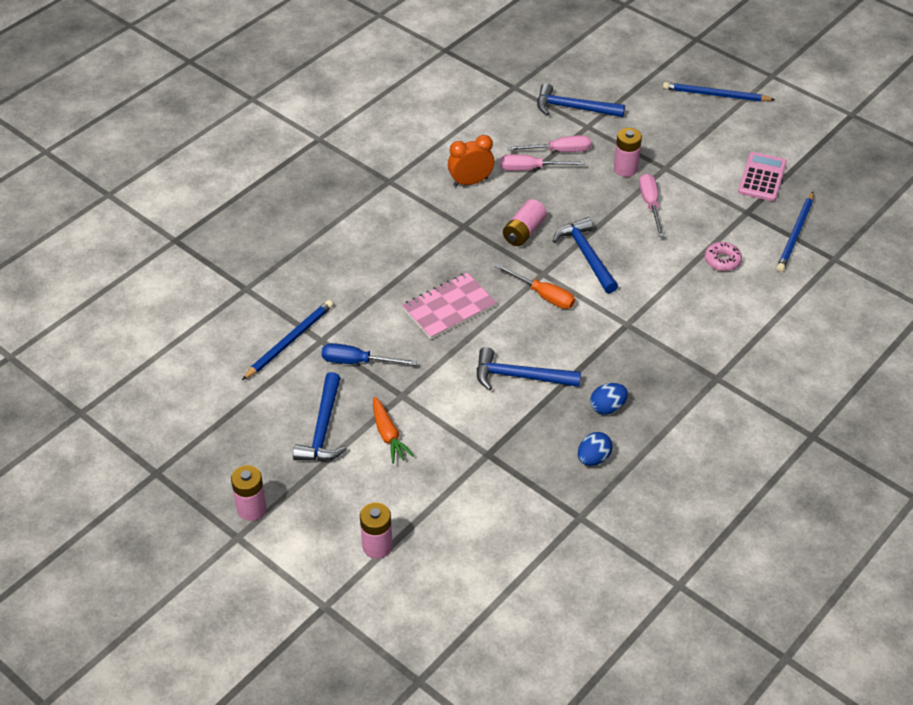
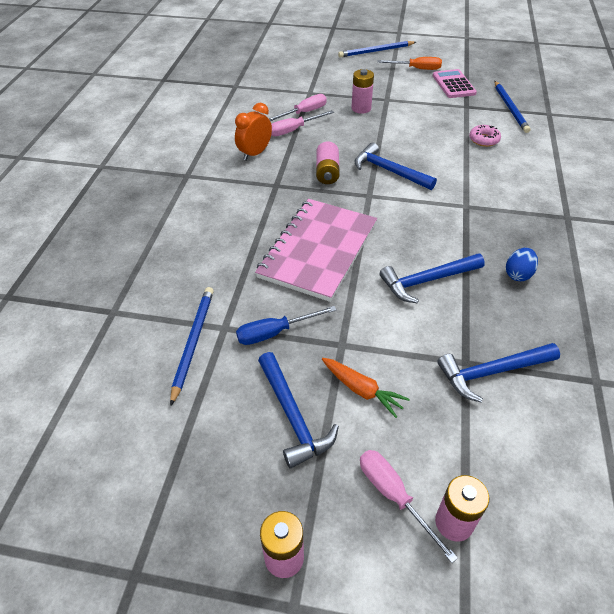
camera: 30 degrees left, 0 degrees up
pink notebook [402,273,497,339] -> pink notebook [255,199,377,302], size x1.54
orange screwdriver [495,264,575,309] -> orange screwdriver moved to [377,57,442,70]
blue hammer [537,83,625,117] -> blue hammer moved to [437,343,560,402]
blue egg [578,432,613,466] -> none
pink screwdriver [639,173,664,237] -> pink screwdriver moved to [360,450,458,563]

